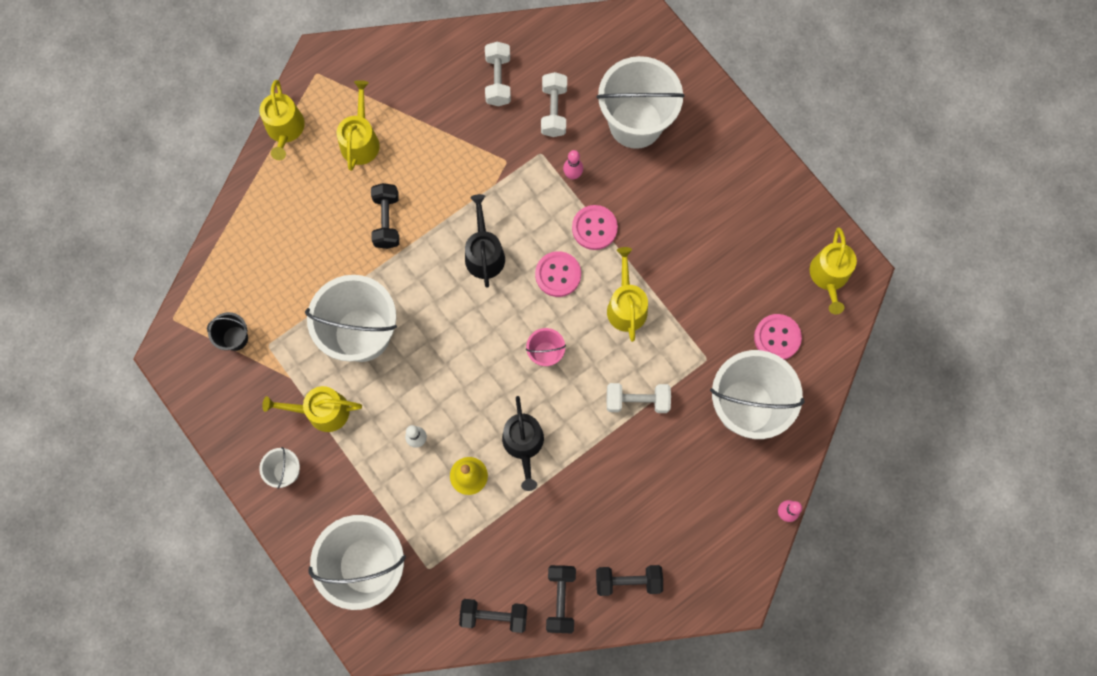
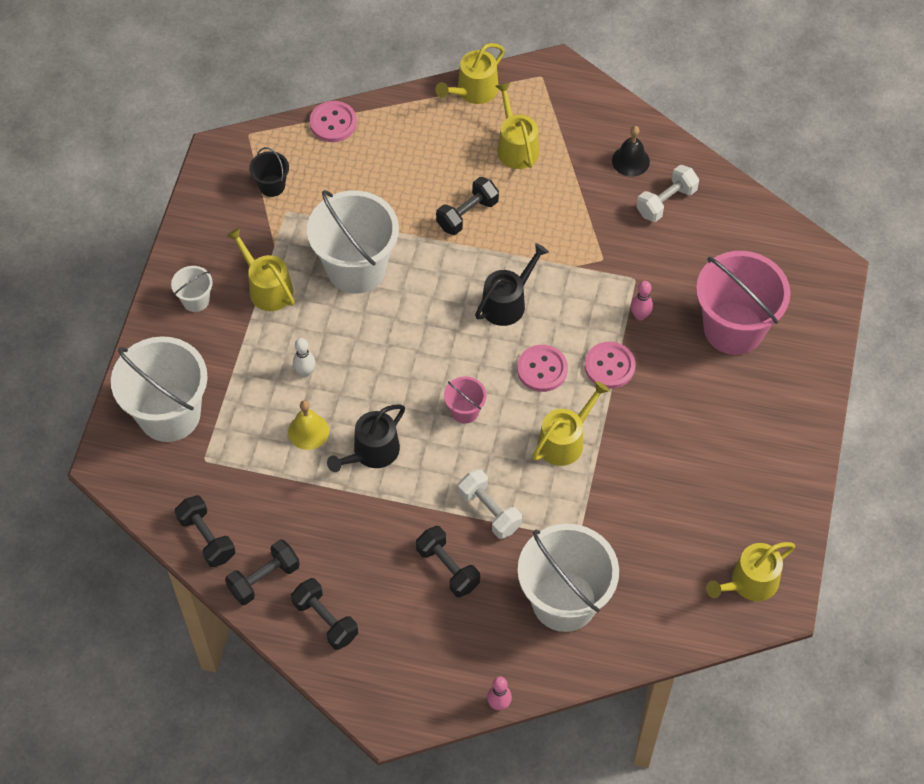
camera: 50 degrees right, 15 degrees down
yellow watering can [337,80,380,171] -> yellow watering can turned 75 degrees counterclockwise [496,82,539,169]
white dumbbell [541,72,567,137] -> none
white bucket [597,56,685,149] -> pink bucket [696,251,790,355]
pink button [754,314,802,360] -> pink button moved to [310,101,357,142]
none -> black dumbbell [416,526,480,597]
none -> black bell [612,126,650,177]

